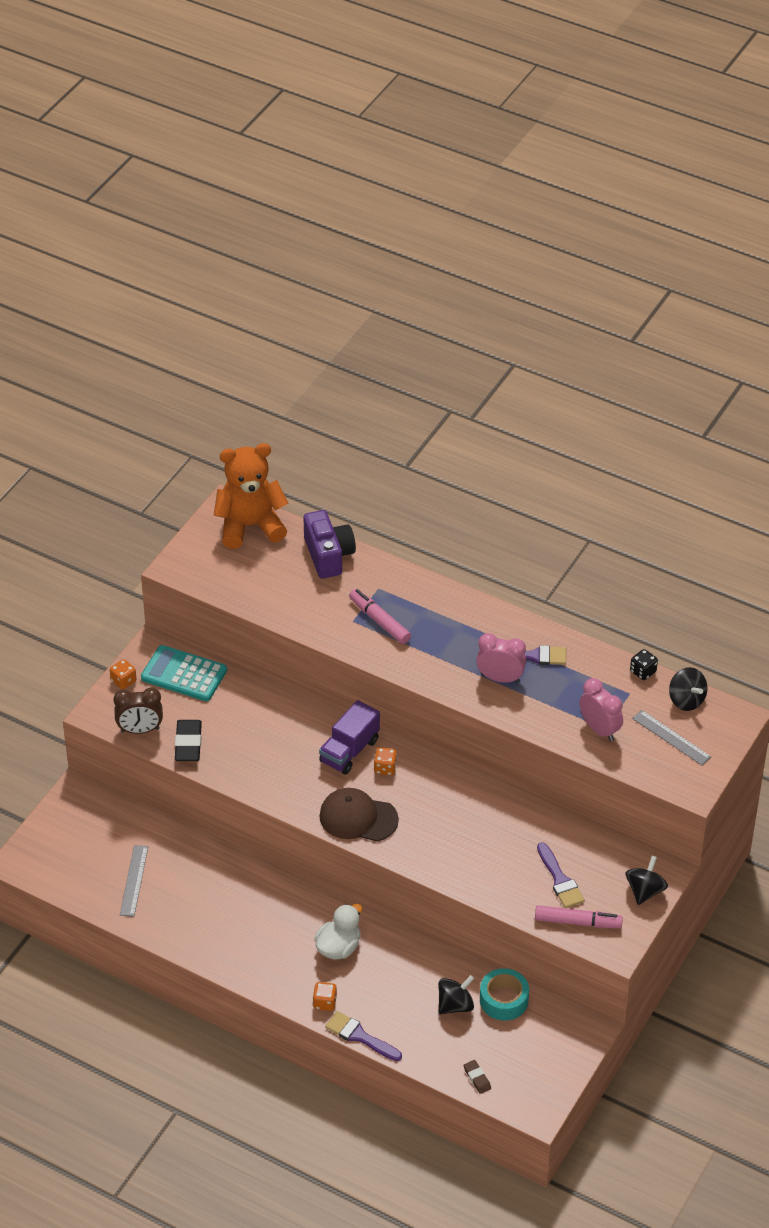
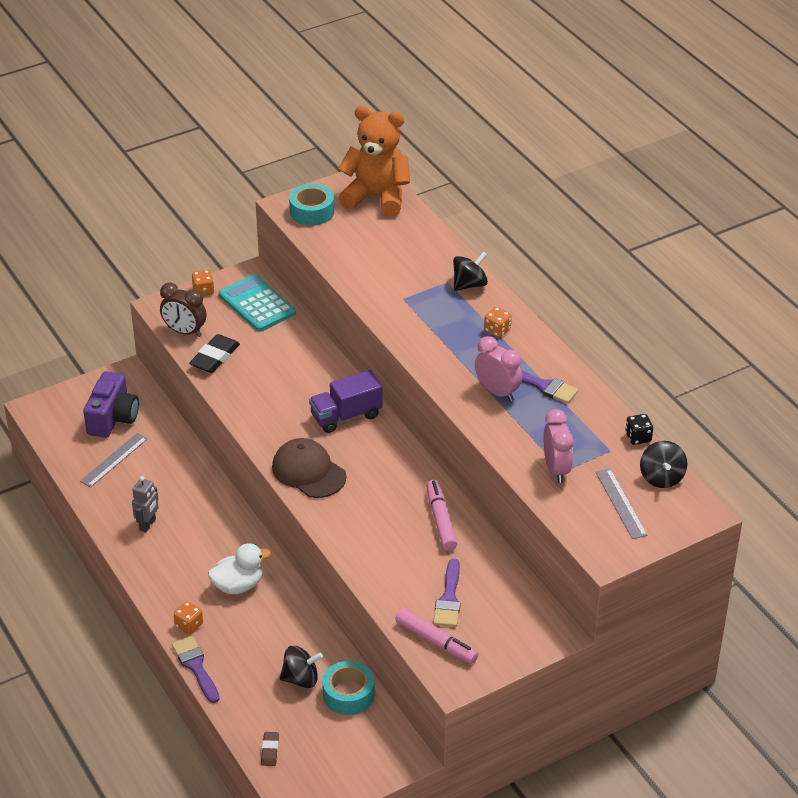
camera: 30 degrees right, 5 degrees down
purple camera [304,510,356,579] -> purple camera moved to [83,371,139,438]
pink marker [349,589,411,644] -> pink marker moved to [426,480,457,551]
orange dice [374,748,397,775] -> orange dice moved to [484,307,512,337]
black spinning top [625,856,668,905] -> black spinning top moved to [453,251,488,291]
none -> grey robot [132,476,159,532]
none -> turquoise tape [289,184,334,226]

